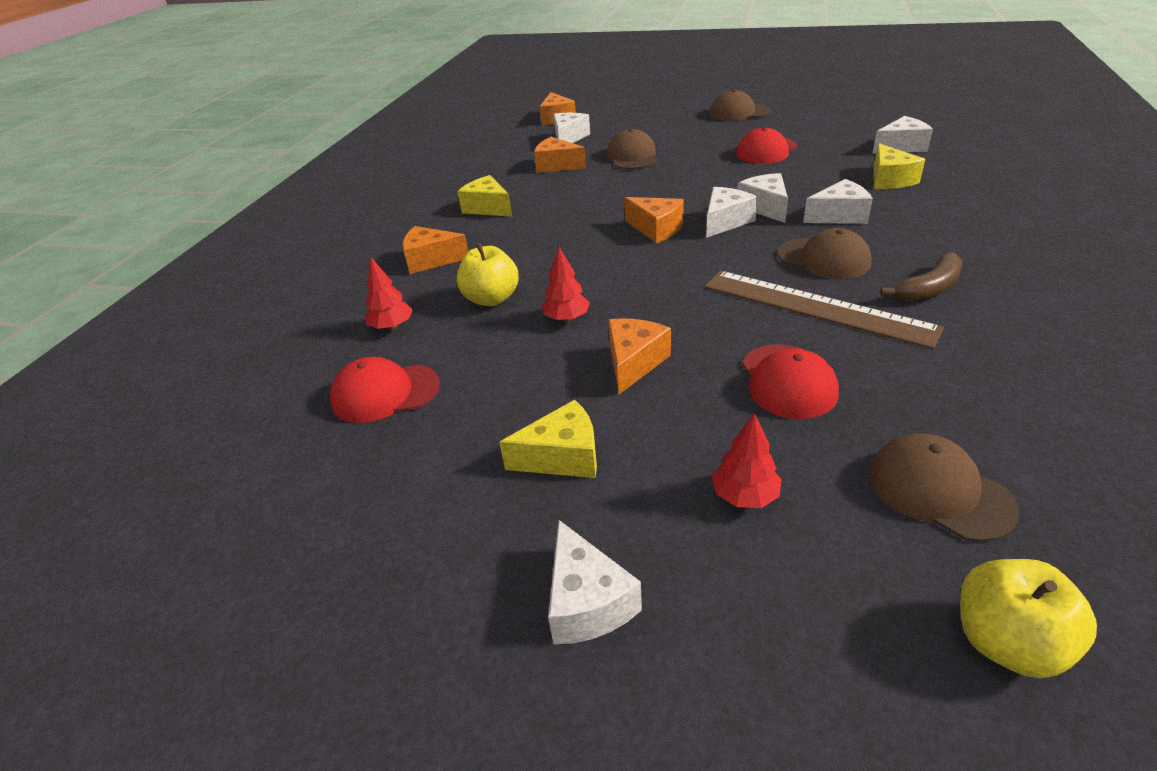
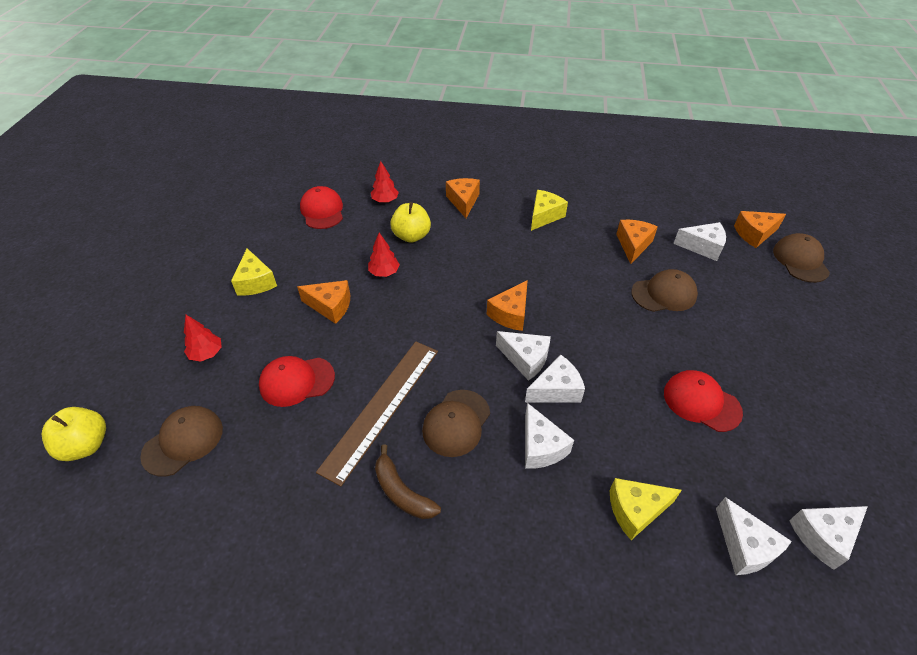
camera: 80 degrees right, 10 degrees up
white cheese [548,520,642,645] -> white cheese moved to [789,506,868,570]
brown cap [710,89,771,121] -> brown cap moved to [773,233,830,283]

